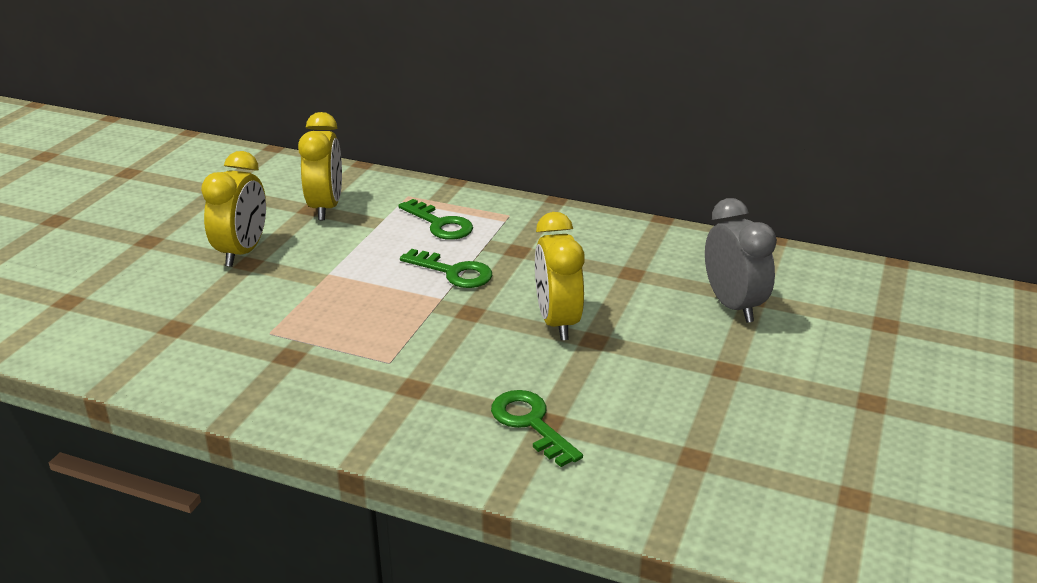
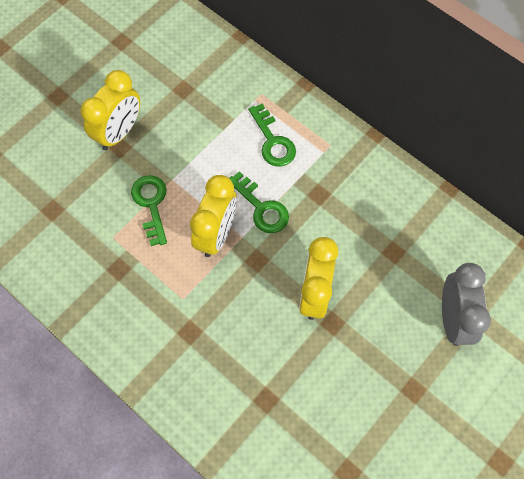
camera: 20 degrees right, 35 degrees up
yellow clock [298,112,342,220] -> yellow clock moved to [190,175,237,257]
green key [491,390,583,467] -> green key moved to [131,175,167,246]

